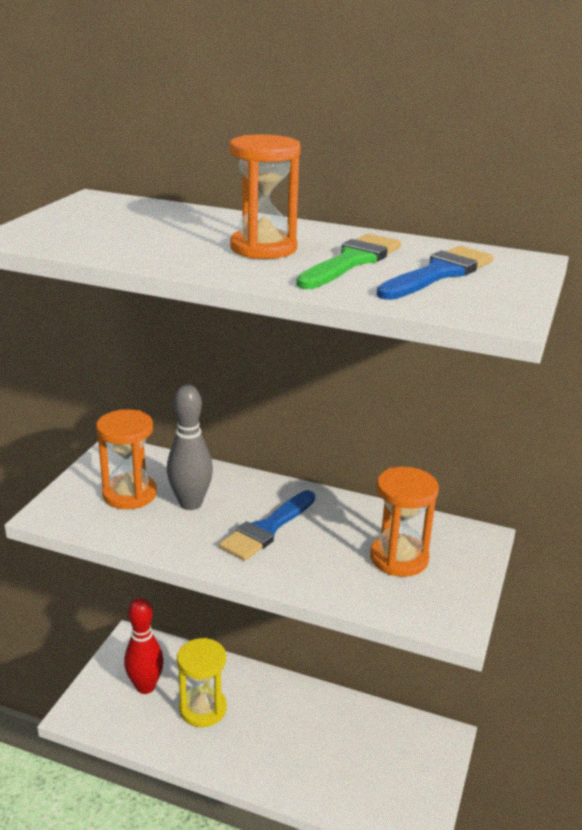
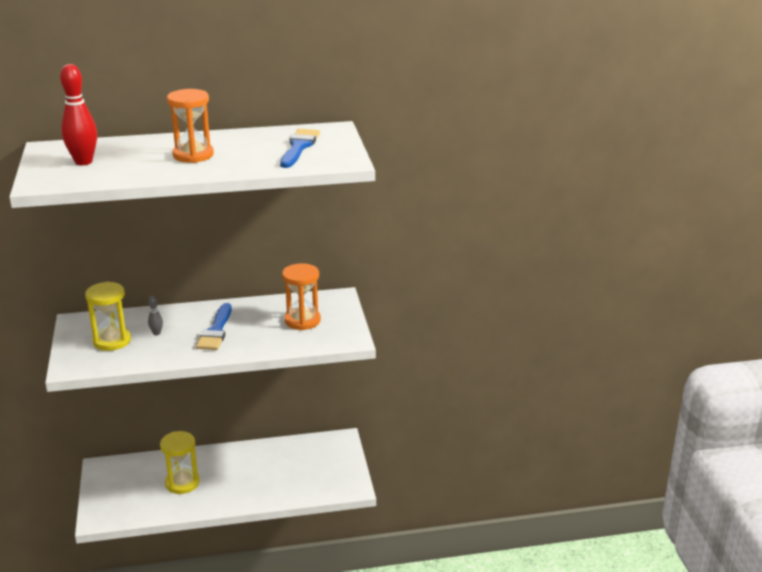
camera: 30 degrees left, 0 degrees up
orange hourglass [96,409,157,509] -> yellow hourglass [85,282,131,351]
red bowling pin [124,598,164,694] -> red bowling pin moved to [60,64,97,165]
grey bowling pin [167,385,213,510] -> grey bowling pin [148,296,163,335], size x0.47
green brush [296,234,401,289] -> none

